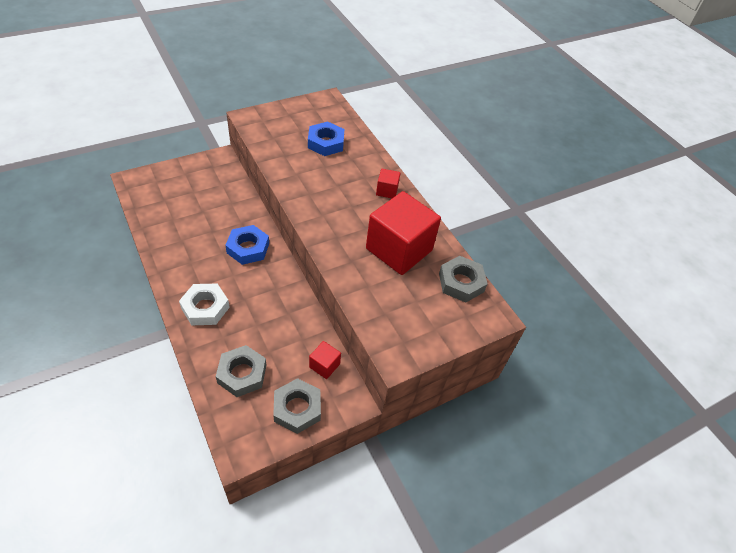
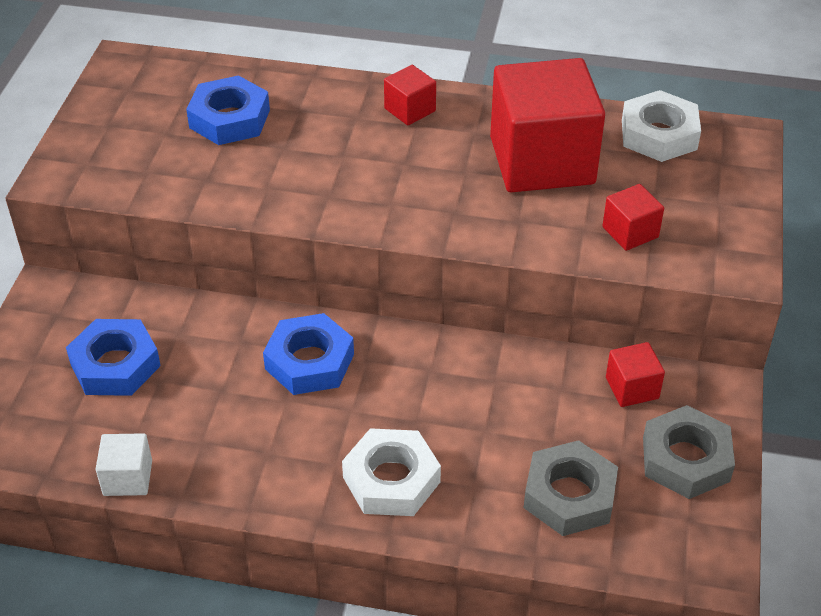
camera: 45 degrees left, 5 degrees down
grey nut [439,256,487,302] -> white nut [622,90,701,162]
none -> blue nut [66,319,161,396]
none -> white cube [96,433,152,496]
none -> red cube [602,184,664,251]

